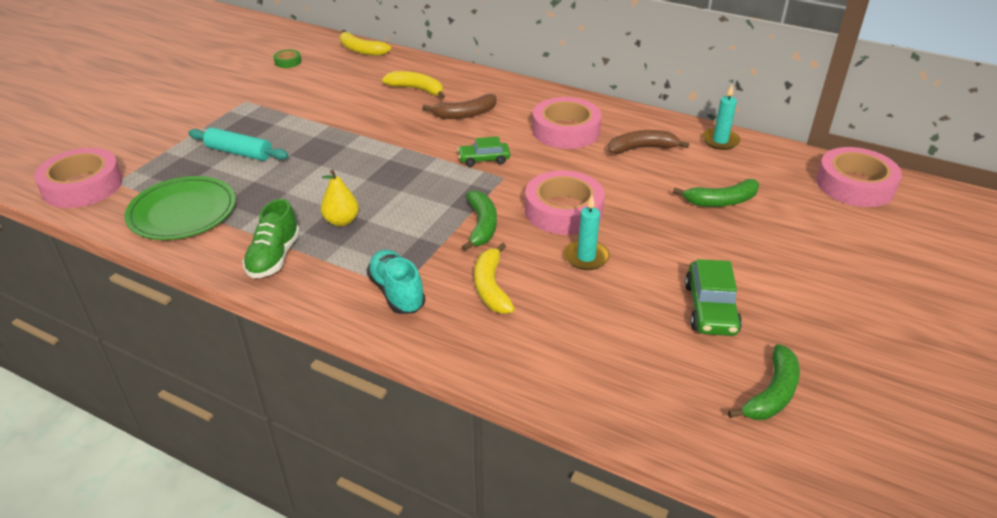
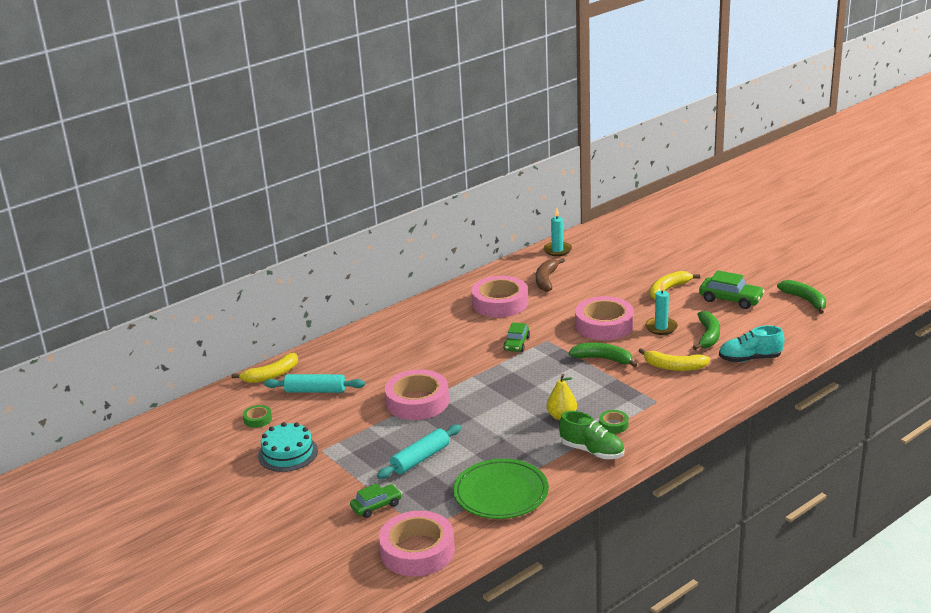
camera: 65 degrees left, 10 degrees down
turquoise shoe [367,250,425,314] -> turquoise shoe moved to [719,325,785,362]
yellow banana [382,71,445,99] -> yellow banana moved to [650,271,700,300]
brown banana [422,94,497,119] -> none
green banana [673,179,760,207] -> green banana moved to [693,311,720,350]
pink tape [816,147,902,207] -> pink tape moved to [385,370,449,420]
none -> turquoise cake [258,422,318,472]
none -> turquoise rolling pin [264,374,365,393]
none -> green car [350,483,402,518]
none -> green tape [599,410,629,434]

